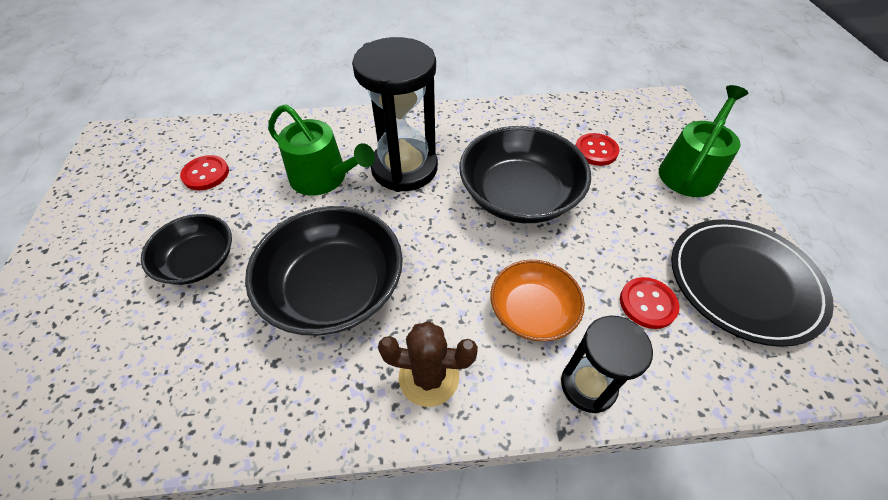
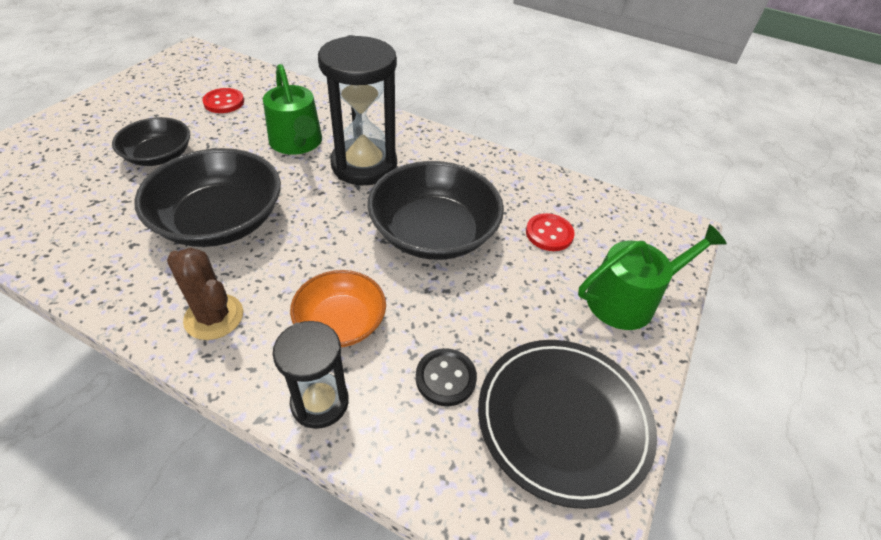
camera: 30 degrees right, 5 degrees down
red button [620,277,680,329] -> black button [416,348,477,406]

